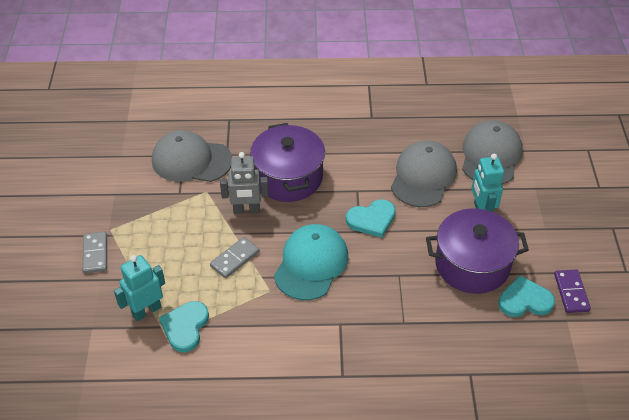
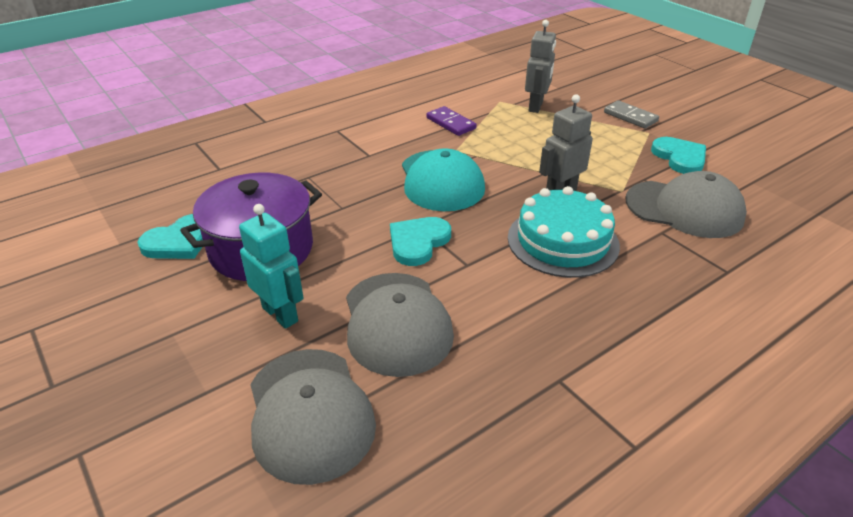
camera: 145 degrees right, 10 degrees down
turquoise robot [114,255,165,321] -> grey robot [525,20,556,113]
grey cap [152,130,232,182] -> grey cap turned 45 degrees clockwise [626,171,747,238]
turquoise heart [159,301,209,352] -> turquoise heart moved to [651,137,706,174]
grey domino [210,237,259,279] -> none
purple pot [250,123,325,202] -> turquoise cake [508,186,620,278]
purple domino [554,269,591,313] -> purple domino moved to [426,106,476,136]

